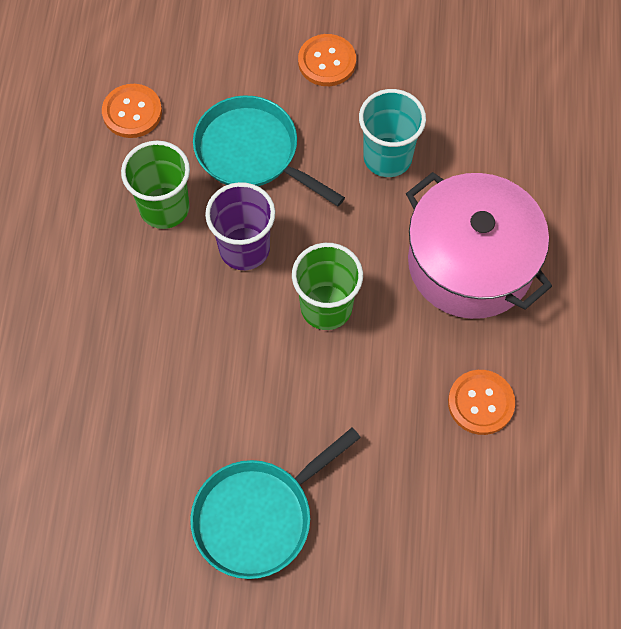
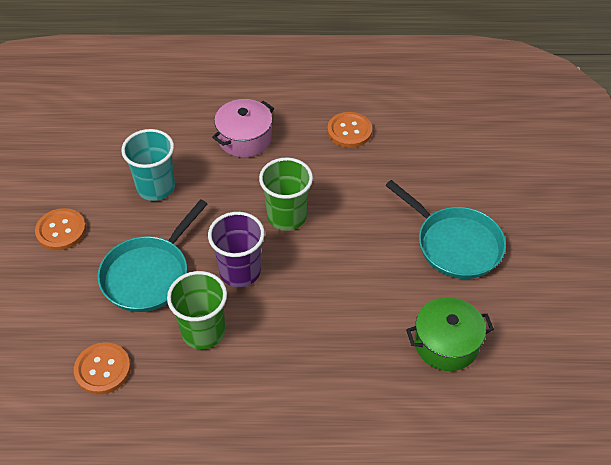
camera: 95 degrees left, 15 degrees down
pink pot [406,172,552,319] -> pink pot [212,99,274,158], size x0.59
none -> green pot [406,297,494,371]

